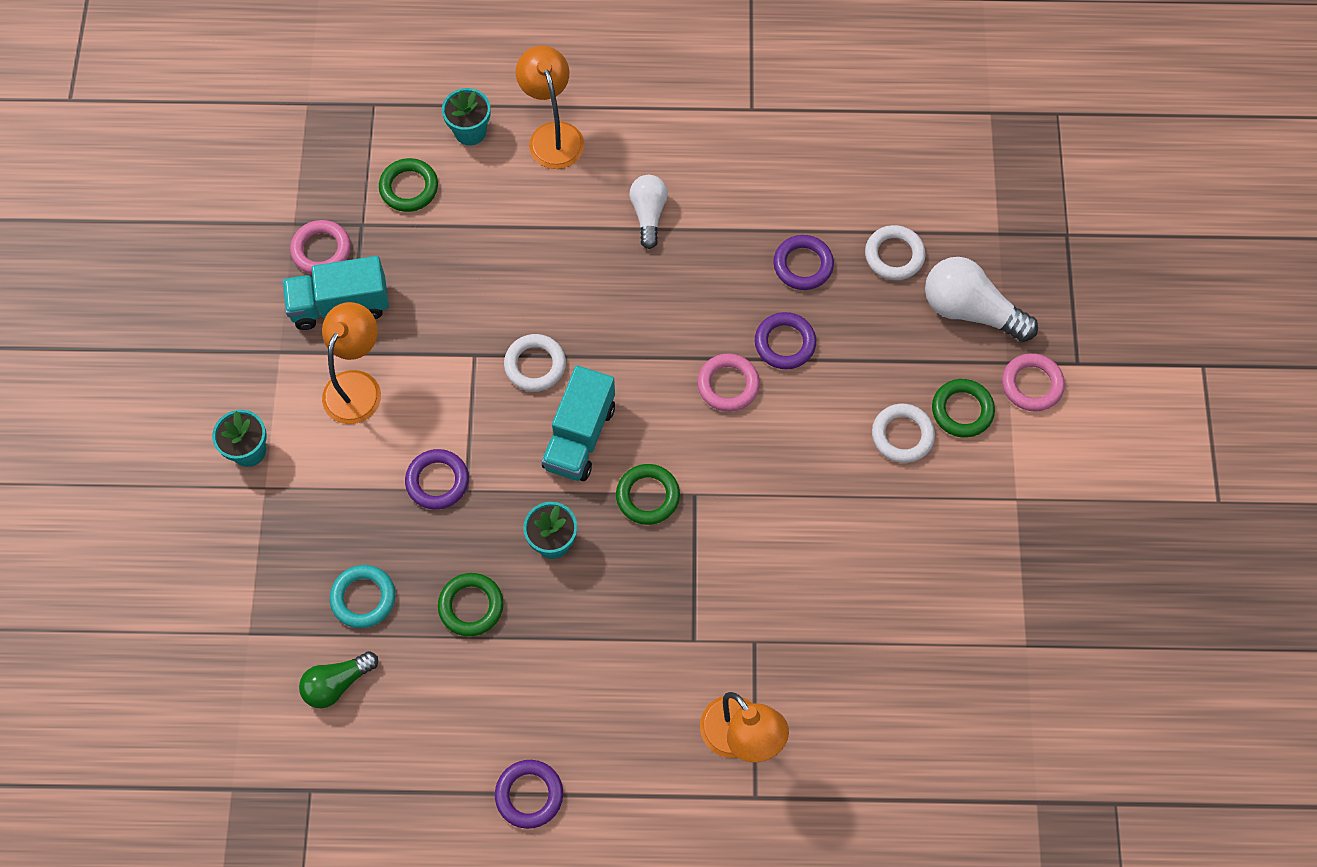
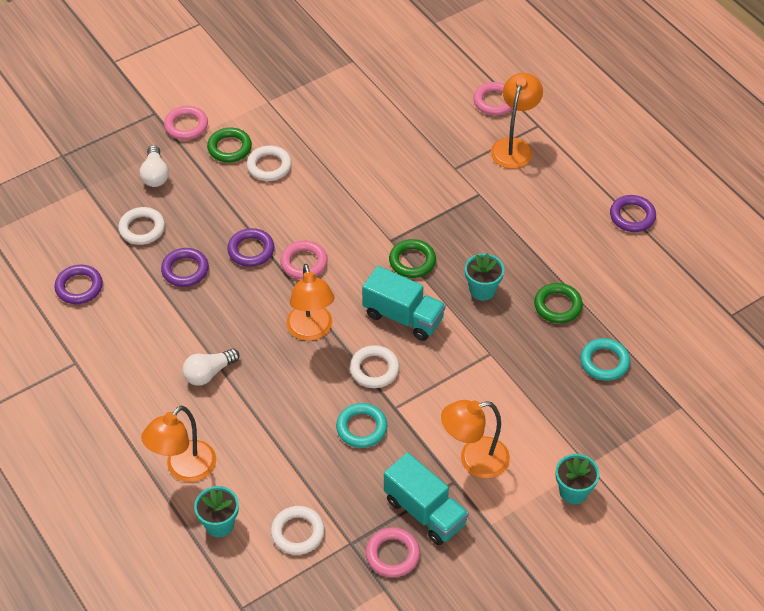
camera: 125 degrees left, 15 degrees down
green light bulb [299,651,378,708] -> none
green ring [379,158,438,212] -> white ring [271,506,325,555]
purple ring [405,449,469,510] -> purple ring moved to [54,265,103,304]
turquoise truck [542,365,615,481] -> turquoise truck turned 45 degrees clockwise [362,266,446,341]
white light bulb [925,257,1038,342] -> white light bulb [140,145,169,187], size x0.63
none -> orange lamp [286,264,334,341]
none -> turquoise ring [336,403,387,448]
none -> pink ring [474,82,512,115]

